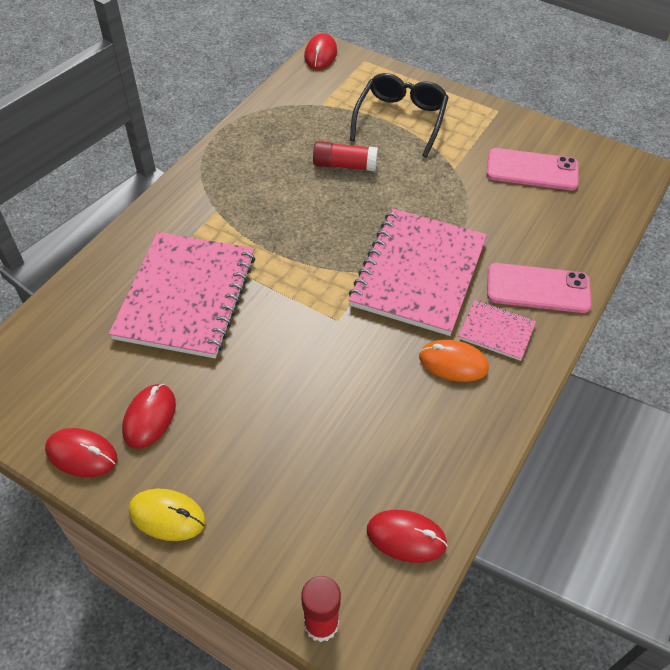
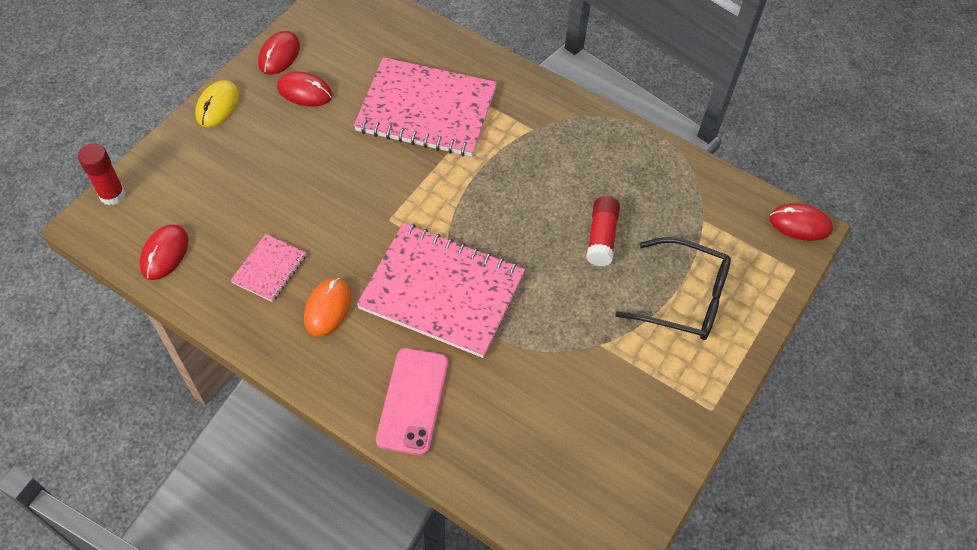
camera: 90 degrees right, 5 degrees up
pink notebook [458,300,536,361] -> pink notebook moved to [230,234,306,302]
pink phone [486,148,579,190] -> none

